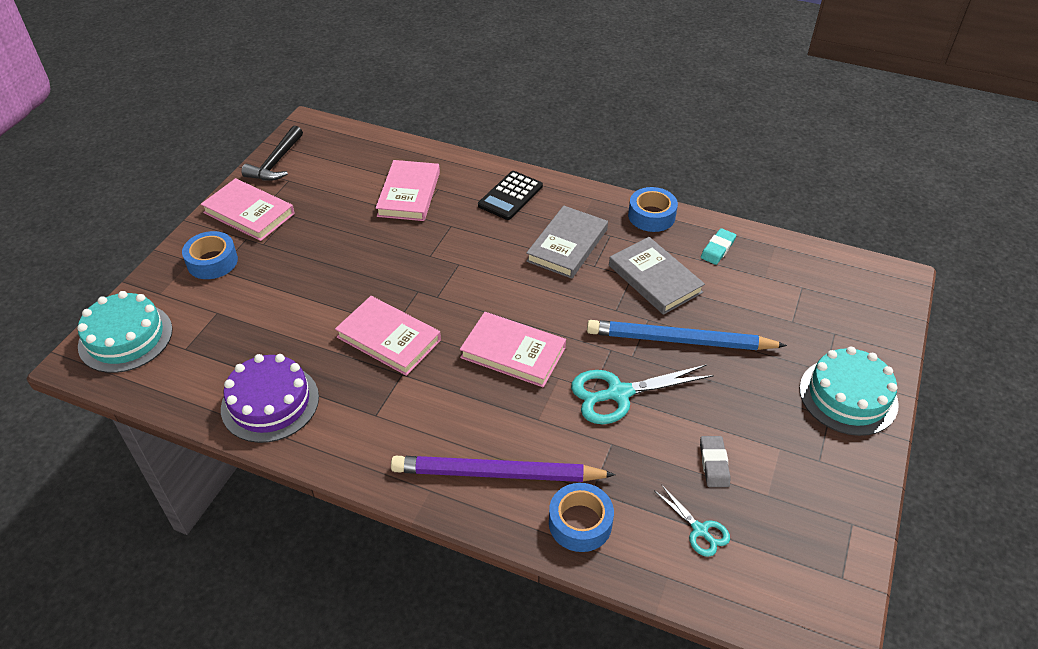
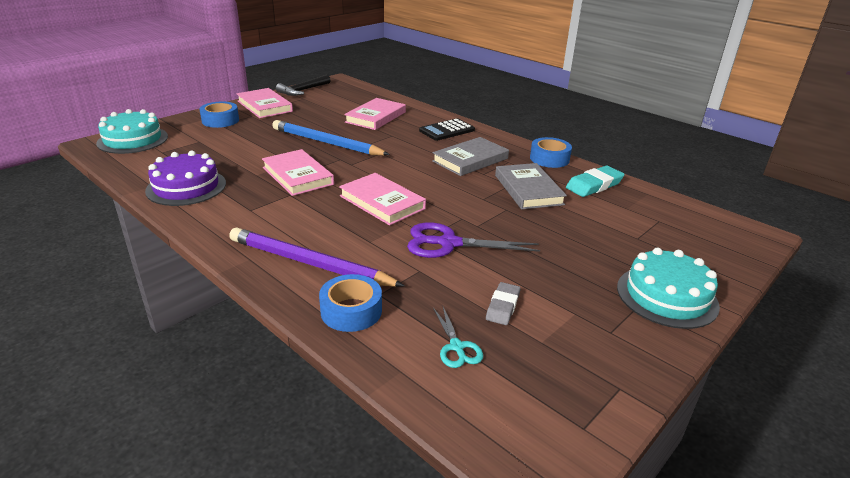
camera: 20 degrees right, 15 degrees down
turquoise scissors [571,365,714,424] -> purple scissors [407,222,540,258]
blue pencil [587,320,787,350] -> blue pencil moved to [272,120,390,155]
turquoise eraser [701,228,736,265] -> turquoise eraser [566,166,625,197], size x1.53

